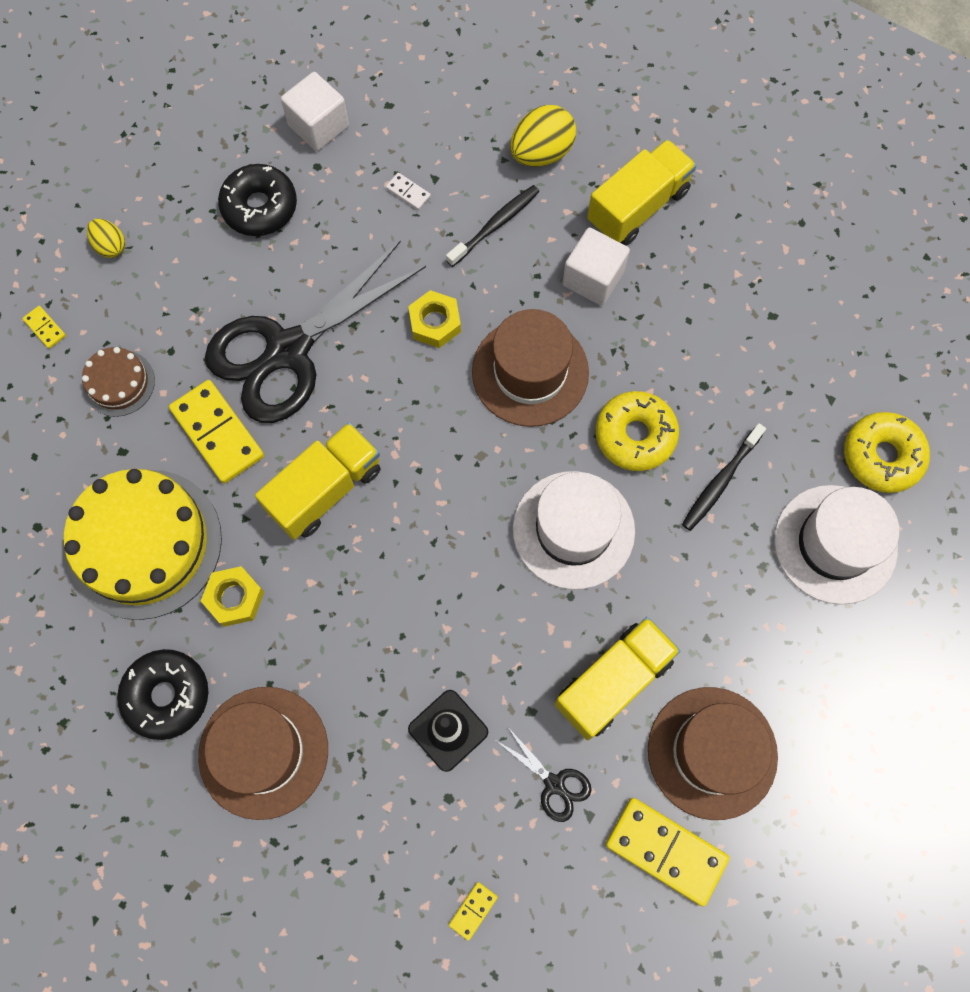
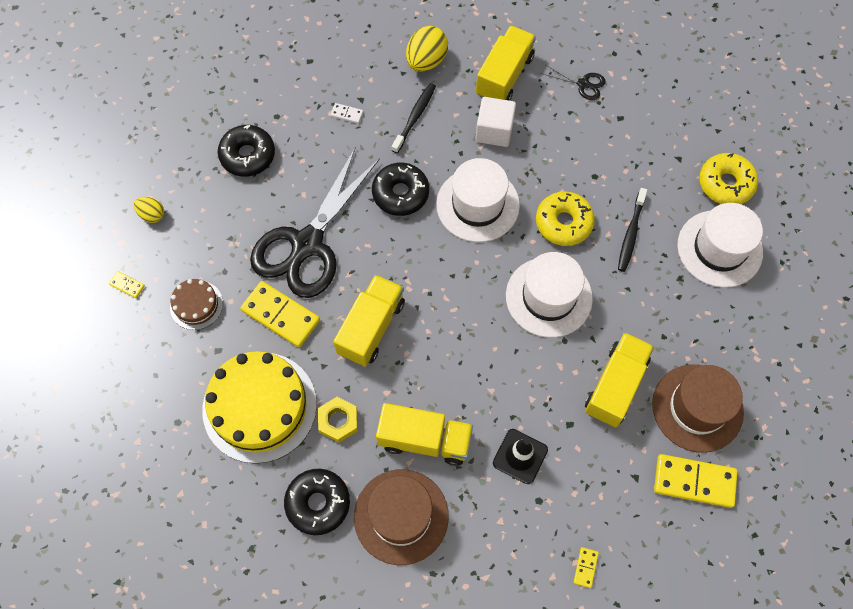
camera: 20 degrees left, 5 degrees down
white cube [281,72,349,151] -> none
yellow nut [408,290,461,348] -> black donut [372,162,429,216]
brown hat [472,309,589,427] -> white hat [436,158,520,242]
black scissors [497,726,592,822] -> black scissors moved to [540,64,606,100]
none -> yellow truck [376,403,473,466]

